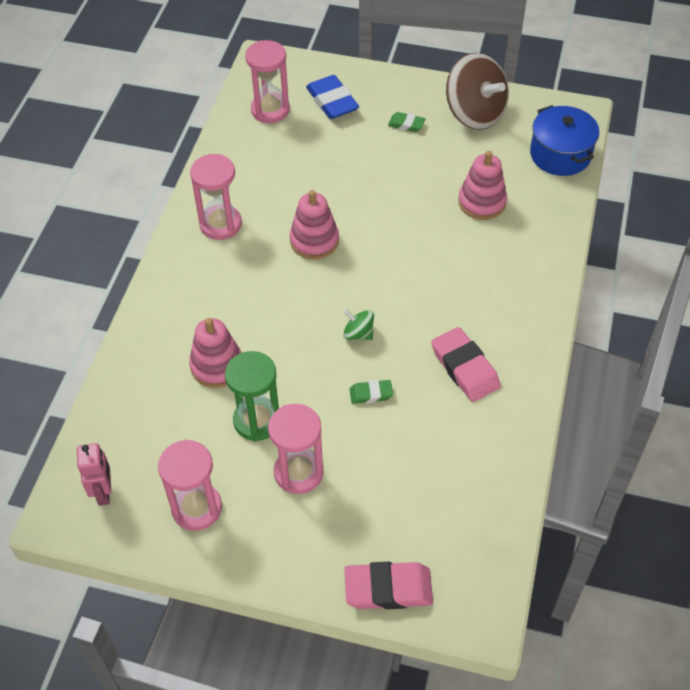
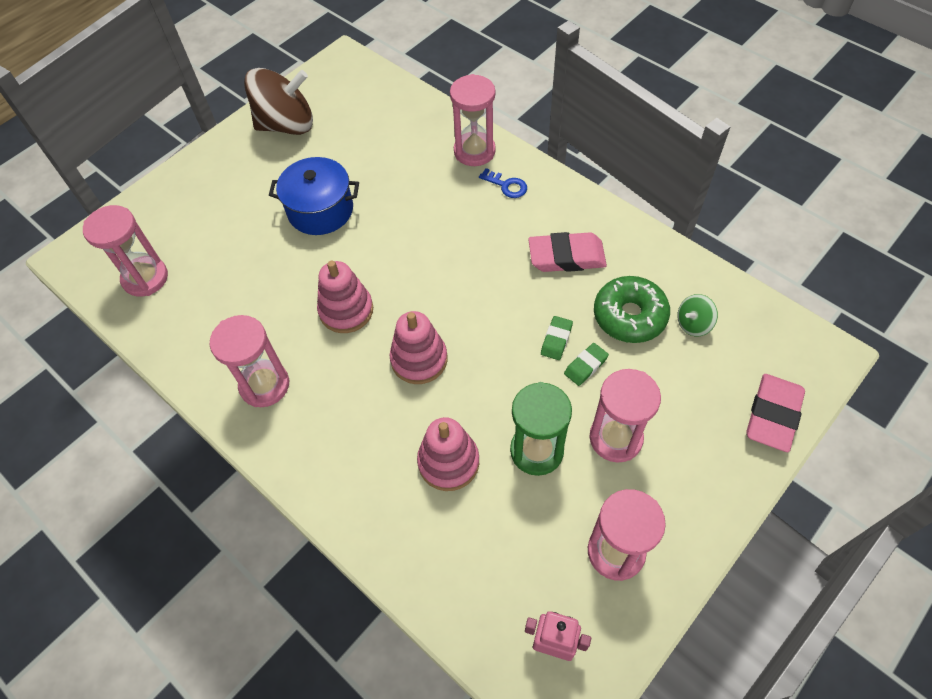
camera: 60 degrees left, 5 degrees up
blue eraser [306,75,359,119] -> none
green spinning top [343,309,374,340] -> green spinning top moved to [678,294,718,336]
green eraser [388,112,425,132] -> green eraser moved to [564,343,609,386]
pink stacking toy [458,151,507,220] -> pink stacking toy moved to [389,311,447,384]
blue pot [530,105,599,176] -> blue pot moved to [269,157,359,235]
none -> pink hourglass [450,74,496,166]
none -> blue key [479,168,527,198]
none -> green donut [594,276,670,343]

